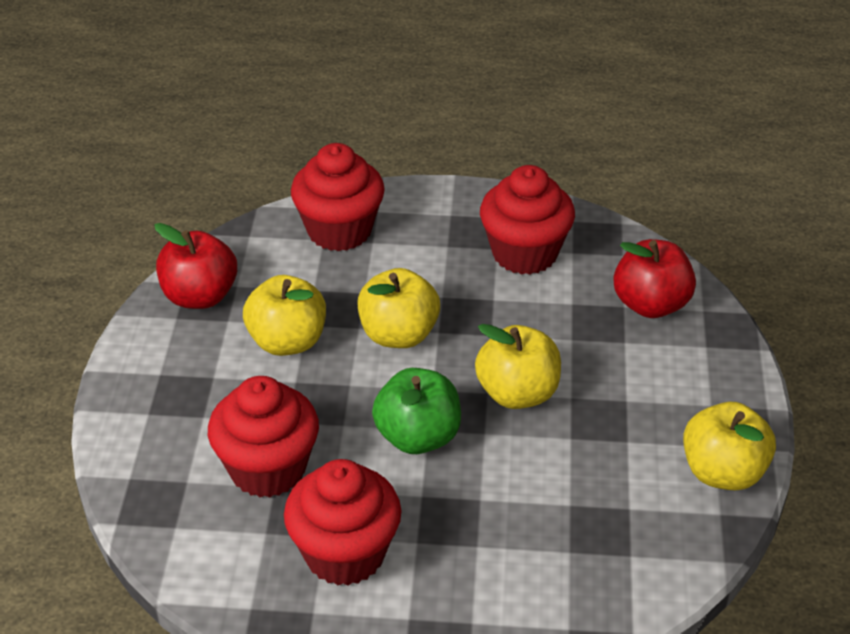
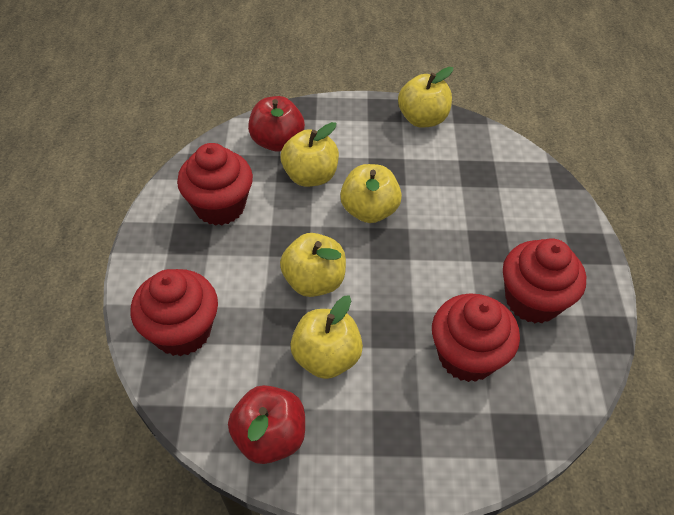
camera: 95 degrees left, 10 degrees up
green apple [372,368,461,454] -> none
none -> yellow apple [281,122,339,187]

